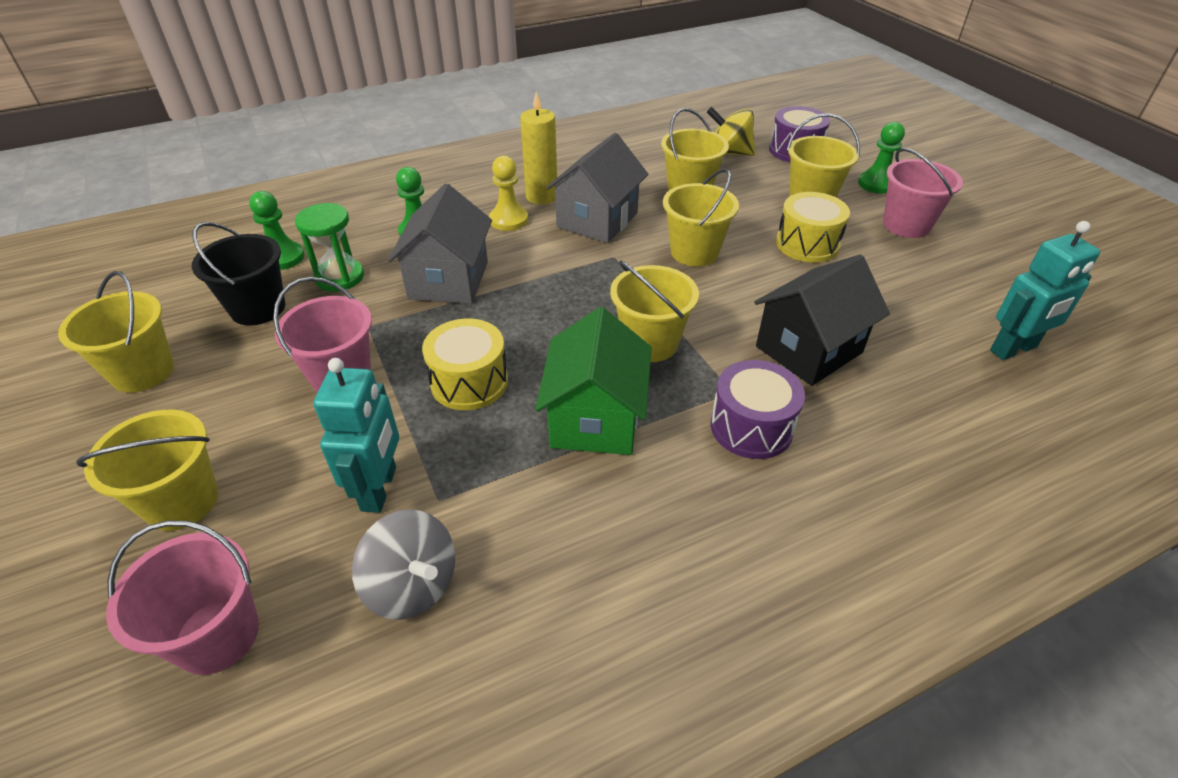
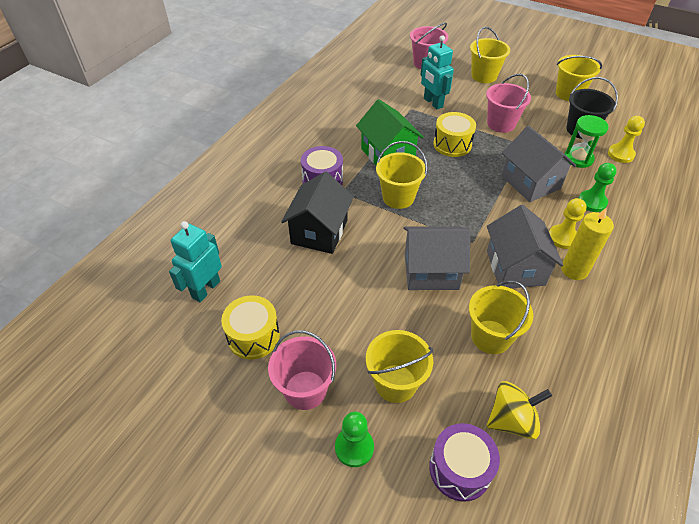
camera: 145 degrees right, 5 degrees up
green pawn [249,191,305,270] -> yellow pawn [608,116,645,163]
grey spinning top [352,509,455,620] -> none
yellow bucket [663,169,739,266] -> grey house [403,226,470,290]
yellow drum [776,192,850,262] -> yellow drum moved to [221,295,280,359]

